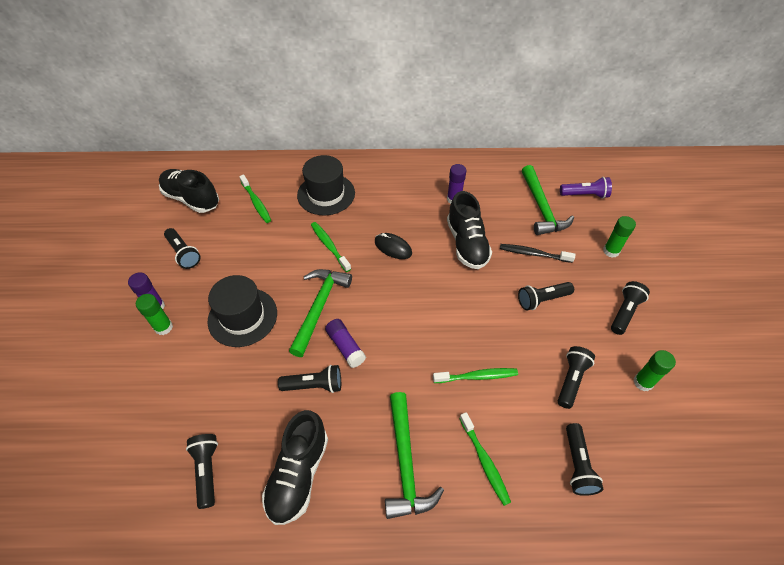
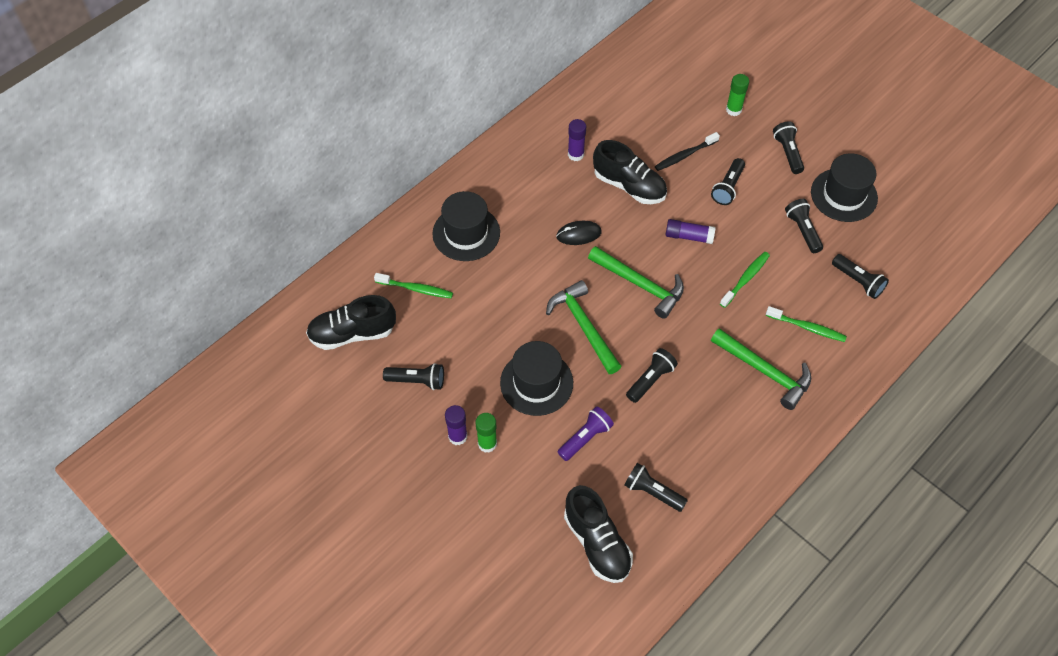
camera: 45 degrees left, 5 degrees up
black shoe [262,410,328,525] -> black shoe moved to [564,485,633,583]
green toothbrush [311,222,351,272] -> none
purple glue stick [325,319,366,368] -> purple glue stick moved to [665,219,716,244]
green hammer [522,165,574,235] -> green hammer moved to [588,246,684,319]
purple flashlight [560,177,612,199] -> purple flashlight moved to [557,406,614,461]
green glue stick [633,350,676,391] -> black hat [811,153,878,222]

